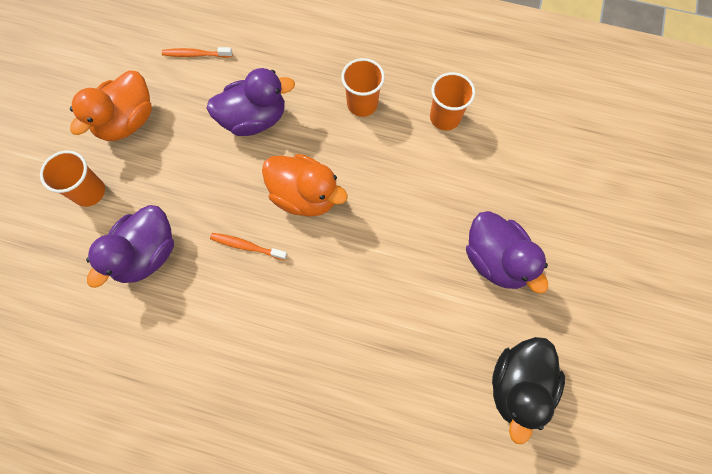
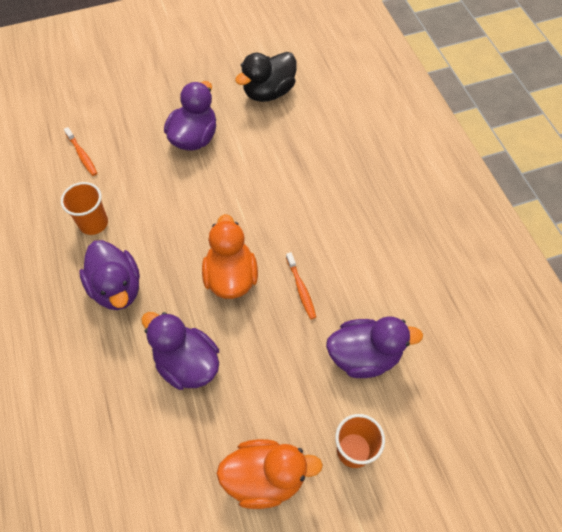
camera: 125 degrees left, 10 degrees down
orange toothbrush [162,47,233,58] -> orange toothbrush moved to [64,127,97,176]
orange cup [341,58,385,117] -> purple duck [79,240,140,310]
black duck [492,337,565,444] -> black duck turned 150 degrees clockwise [235,52,297,102]

